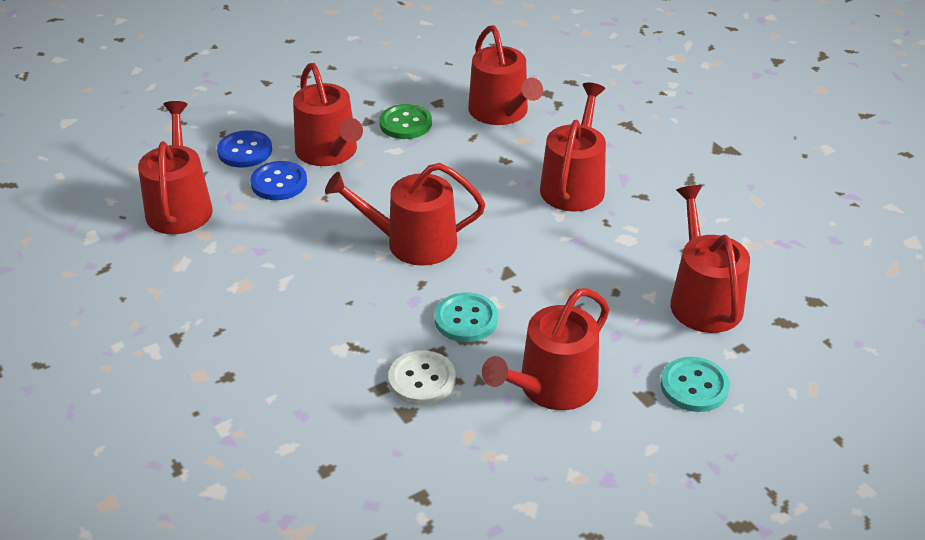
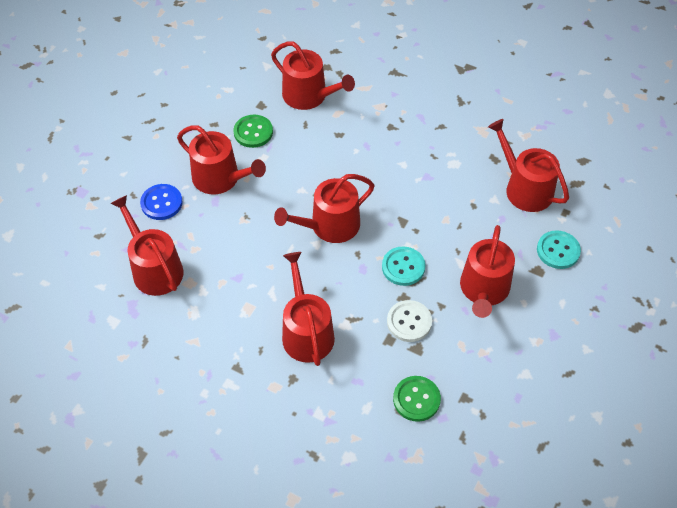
camera: 30 degrees left, 15 degrees up
blue button [250,161,307,200] -> none
red watering can [540,83,606,212] -> red watering can moved to [282,252,335,366]
none -> green button [393,376,441,422]

